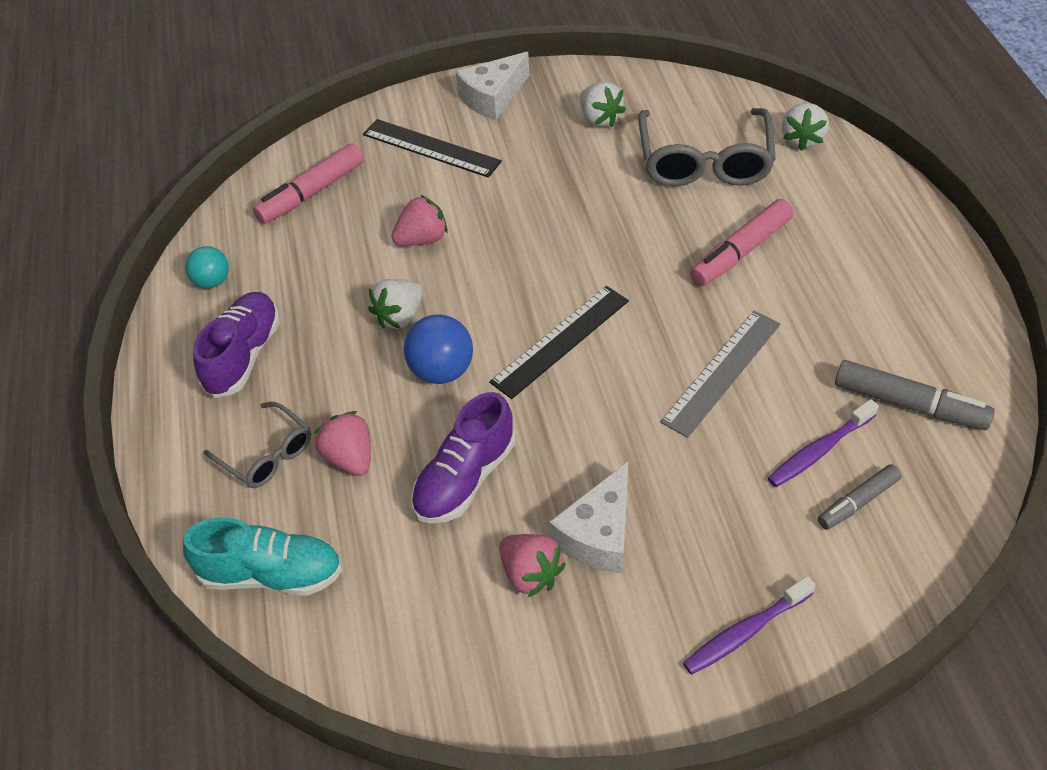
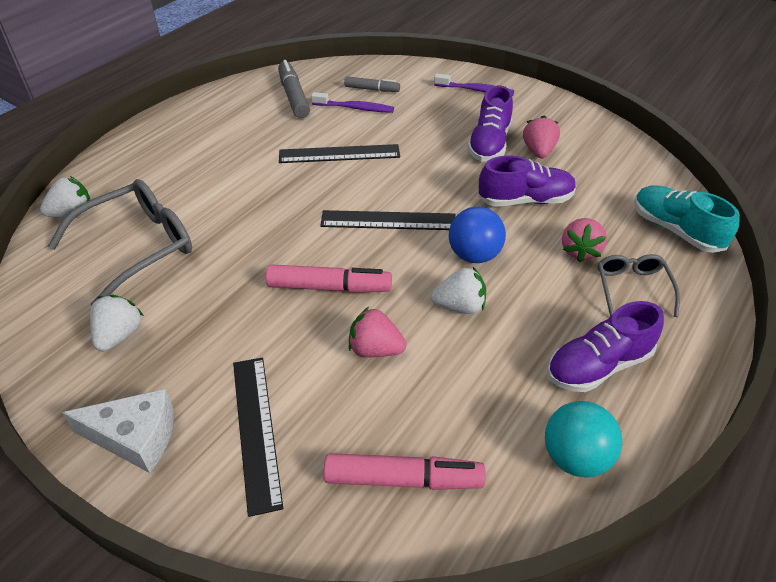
camera: 135 degrees left, 5 degrees down
turquoise ball [185,246,229,289] -> turquoise ball [545,401,622,477], size x1.51
white cheese [549,462,628,573] -> purple shoe [467,86,513,162]
grey ruler [660,311,780,438] -> black ruler [279,144,400,163]
pink marker [690,199,793,286] -> pink marker moved to [266,264,392,293]

